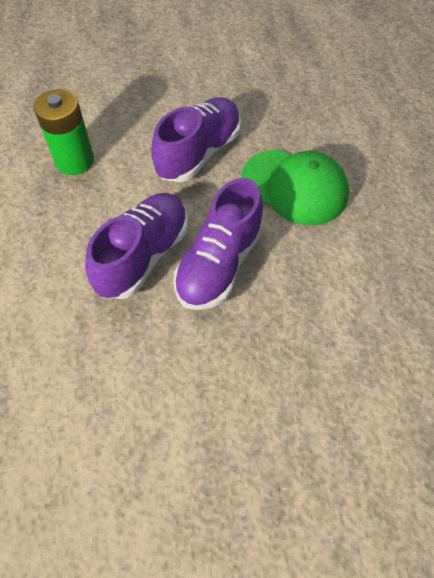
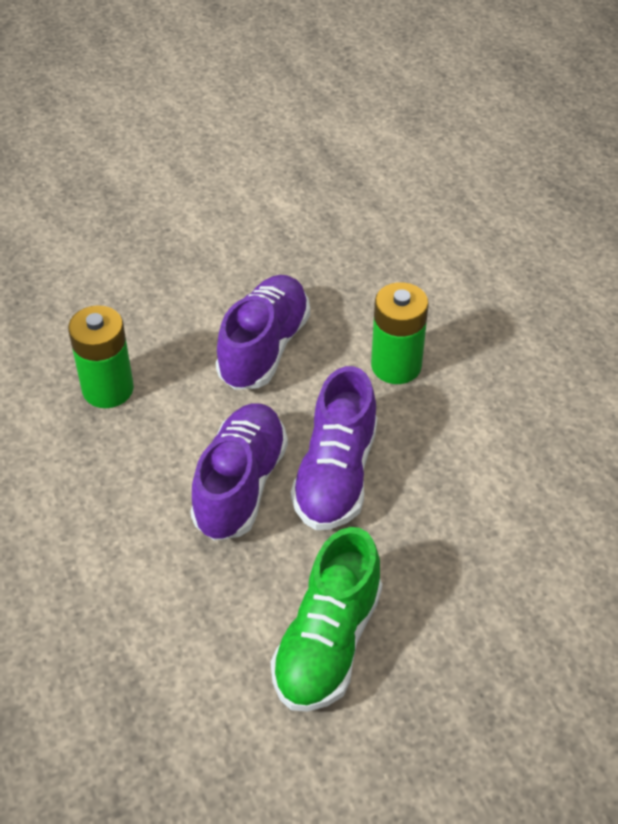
camera: 15 degrees left, 10 degrees down
green cap [241,149,349,225] -> green battery [371,282,429,384]
none -> green shoe [271,527,382,712]

